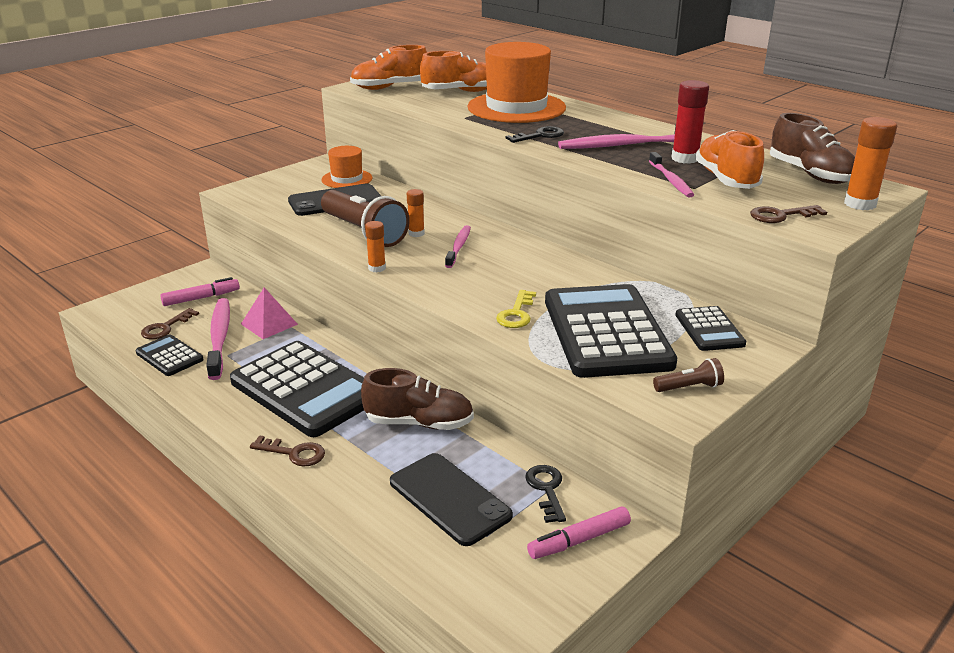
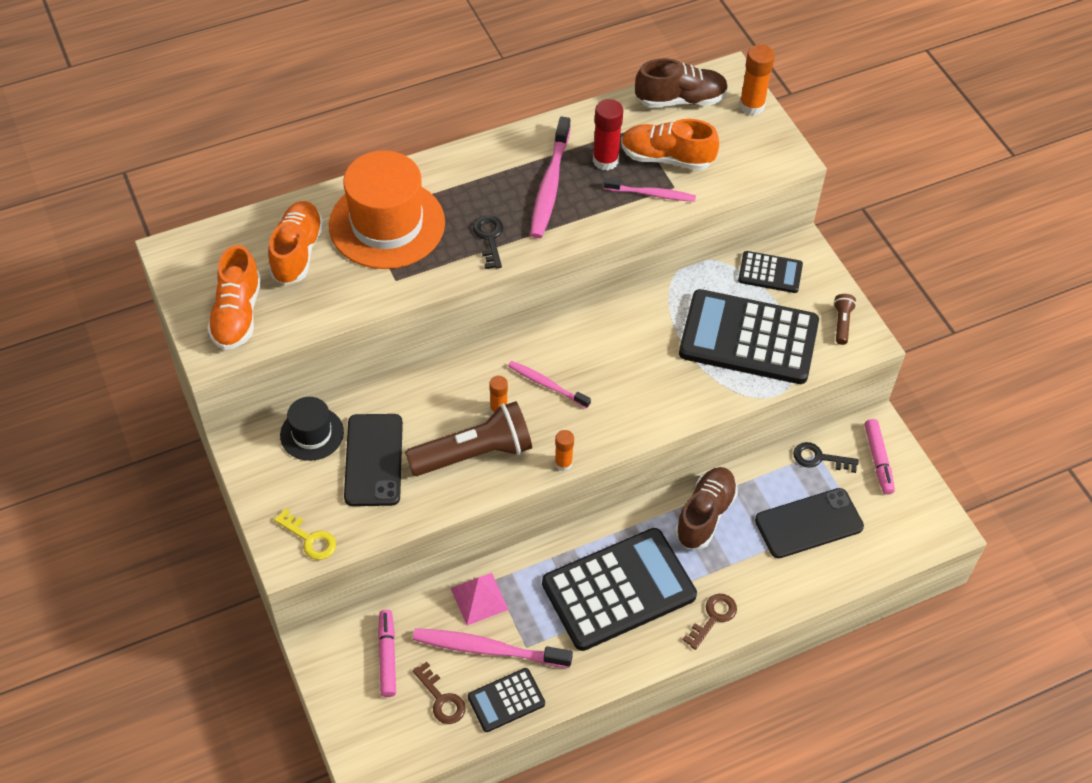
camera: 70 degrees left, 25 degrees up
orange hat [322,146,372,188] -> black hat [280,397,344,461]
yellow key [496,290,536,328] -> yellow key moved to [274,509,336,560]
brown key [750,205,827,223] -> none

